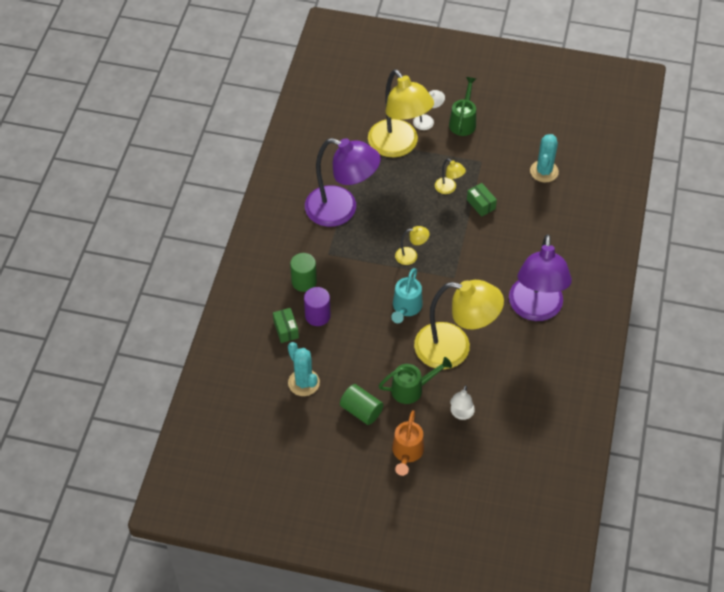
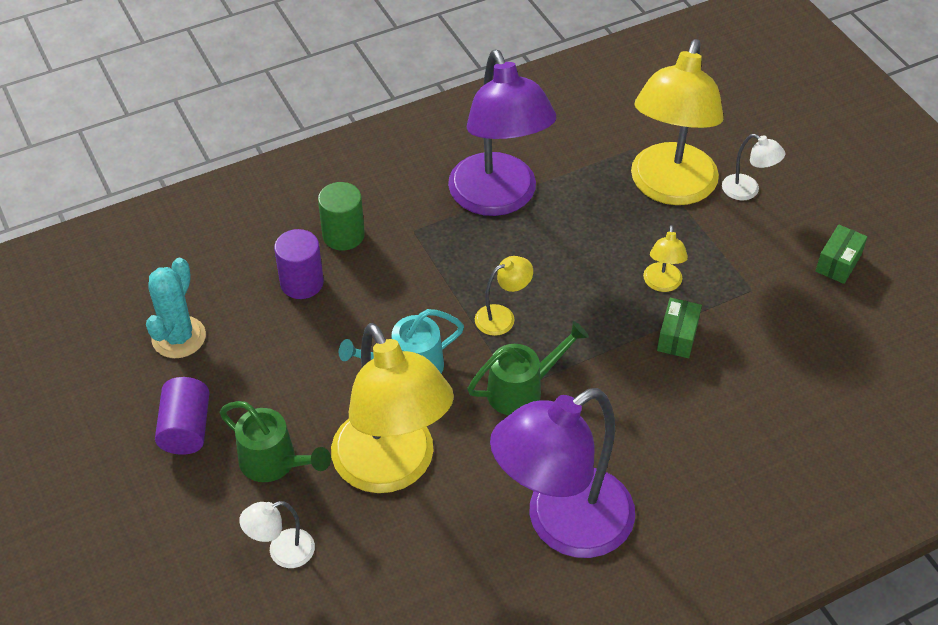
camera: 50 degrees right, 5 degrees down
green box [273,308,299,343] -> green box moved to [815,224,868,284]
green cylinder [340,384,383,425] -> purple cylinder [155,377,210,455]
orange watering can [392,410,424,476] -> none
yellow lamp [395,226,429,265] -> yellow lamp turned 75 degrees counterclockwise [475,256,533,336]
green watering can [449,77,476,136] -> green watering can moved to [467,321,589,415]
turquoise cactus [530,134,559,182] -> none

